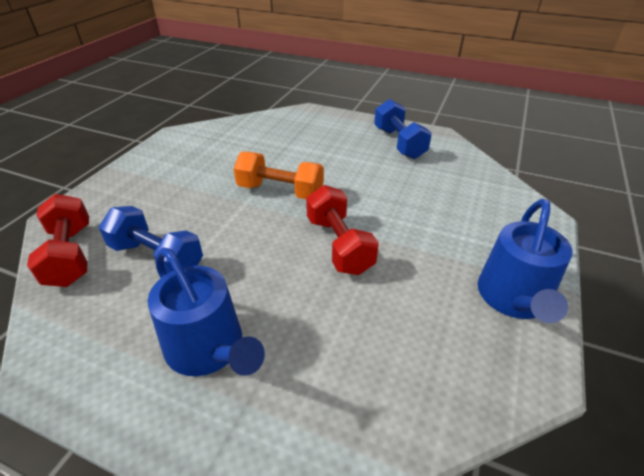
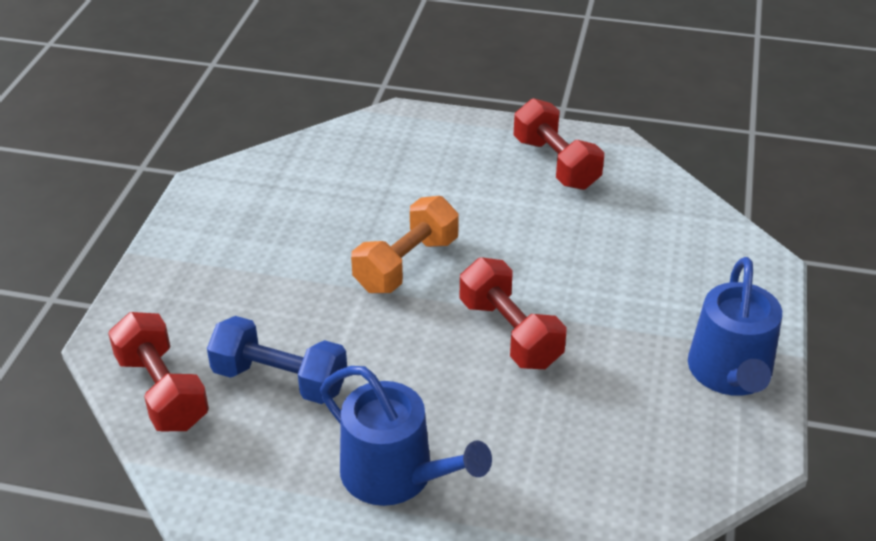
camera: 10 degrees left, 0 degrees up
orange dumbbell [234,152,324,199] -> orange dumbbell turned 60 degrees counterclockwise [351,196,459,293]
blue dumbbell [374,99,432,159] -> red dumbbell [514,98,604,190]

